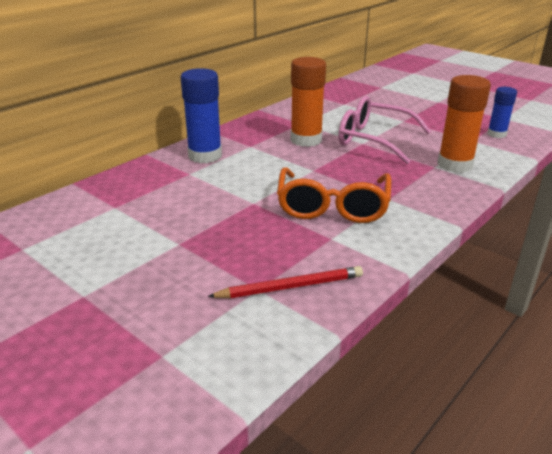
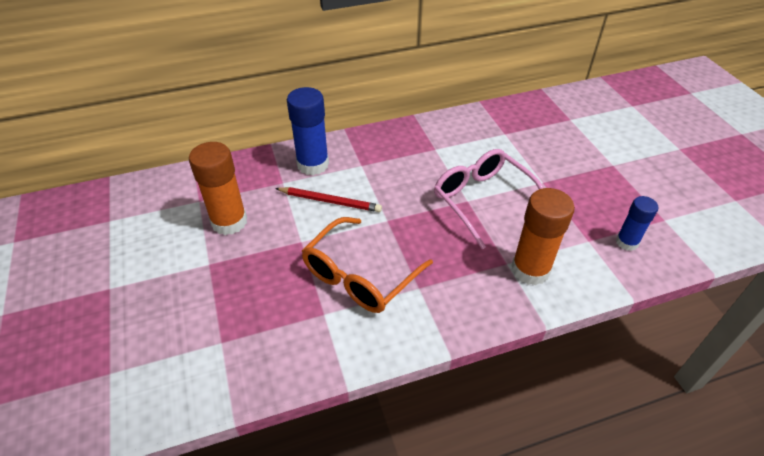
camera: 30 degrees right, 15 degrees up
red pencil [207,266,363,298] -> red pencil moved to [275,187,382,212]
orange glue stick [291,57,326,147] -> orange glue stick moved to [189,142,247,235]

